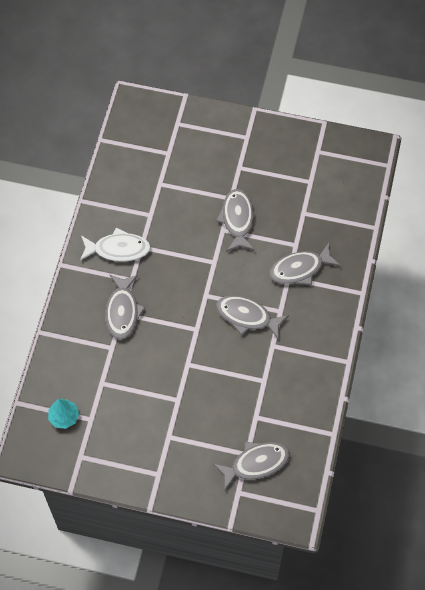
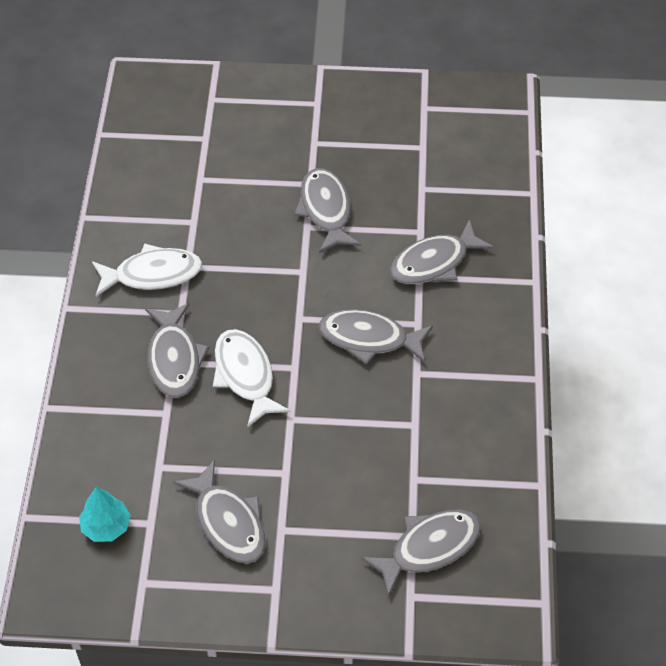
camera: 10 degrees left, 10 degrees down
none -> grey fish [173,460,266,563]
none -> white fish [213,329,291,428]

